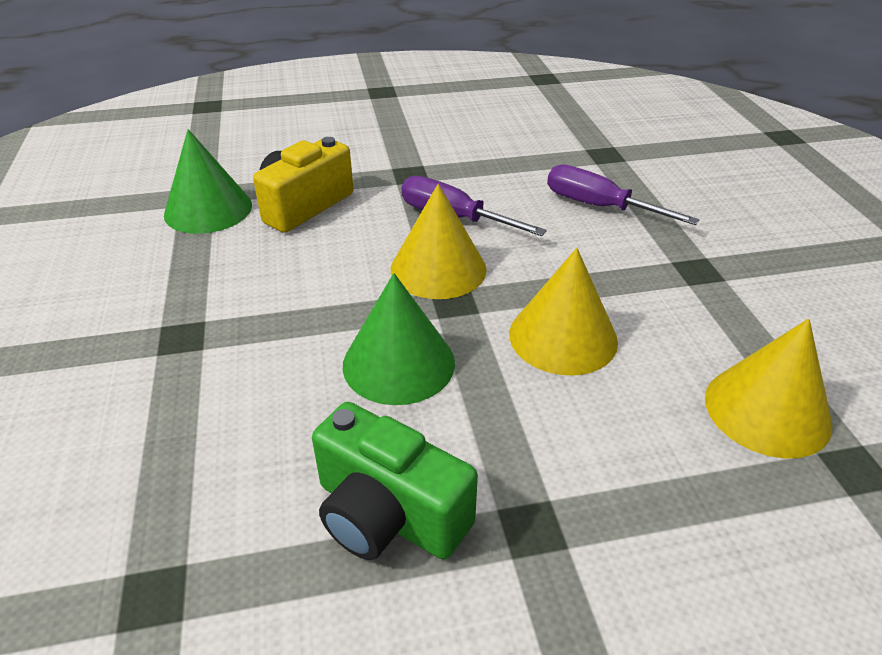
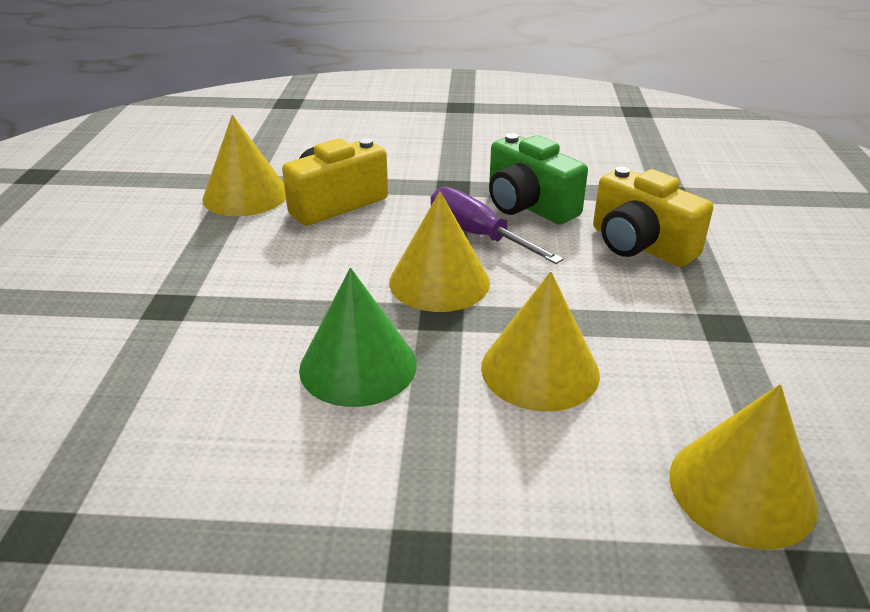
camera: 15 degrees right, 5 degrees down
green cone [164,129,252,234] -> yellow cone [202,115,286,216]
green camera [312,402,478,560] -> green camera moved to [489,133,588,225]
purple screwdriver [547,164,699,225] -> yellow camera [593,166,713,267]

